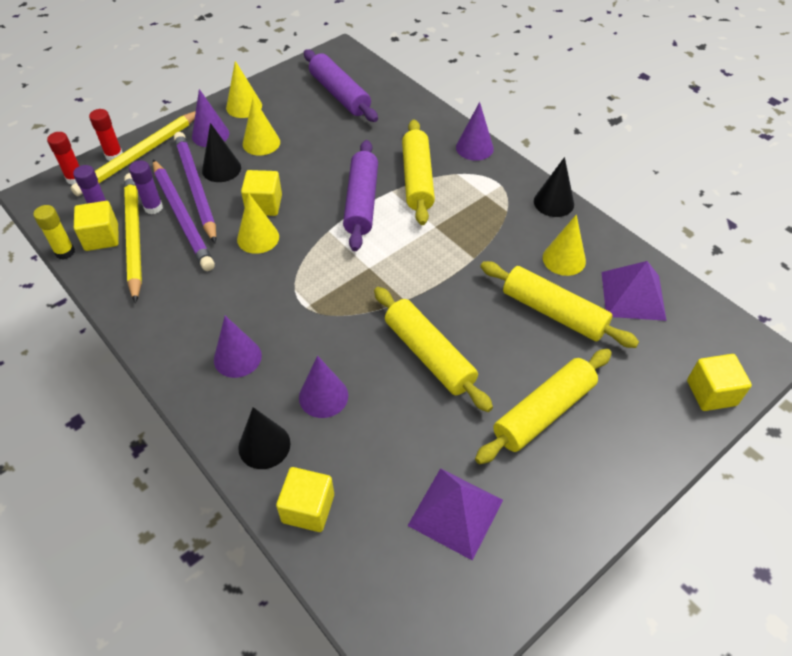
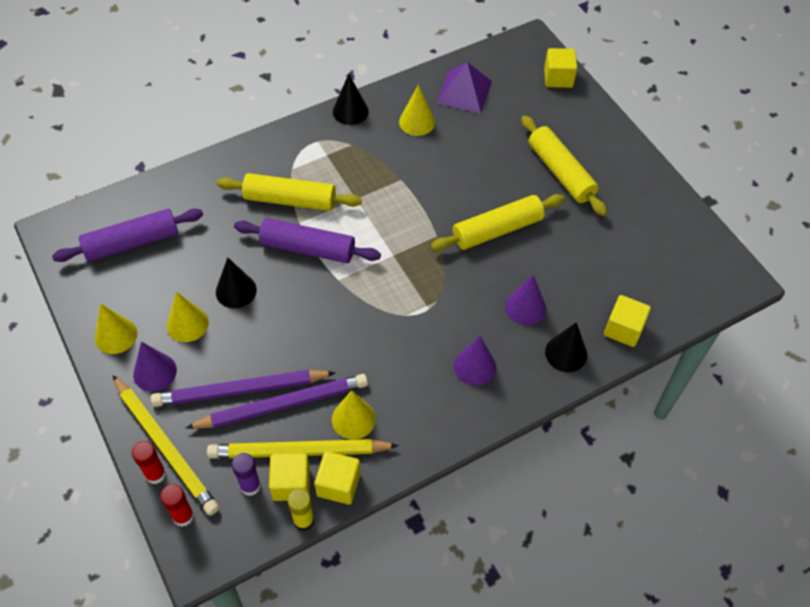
camera: 80 degrees left, 5 degrees up
purple glue stick [129,160,163,214] -> none
black cone [202,123,241,182] -> black cone moved to [216,257,257,308]
yellow cone [237,193,279,254] -> yellow cone moved to [332,390,376,440]
yellow cube [241,170,282,216] -> yellow cube moved to [314,451,361,505]
purple pyramid [408,468,503,561] -> none
purple cone [456,102,494,161] -> none
yellow rolling pin [480,261,639,348] -> none

